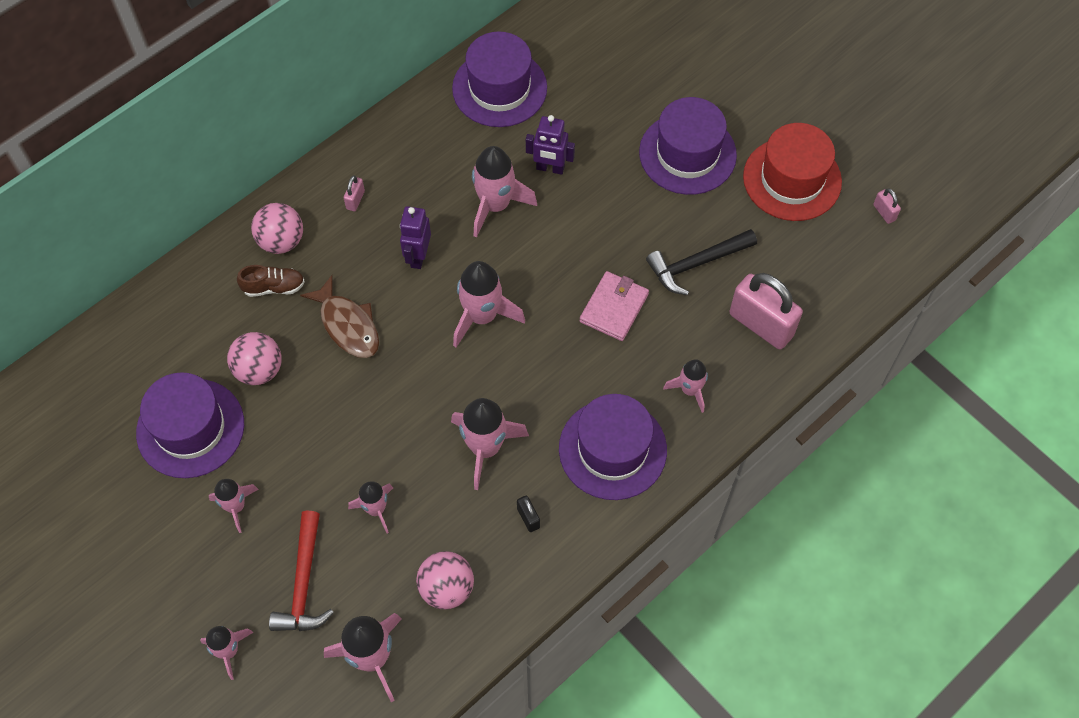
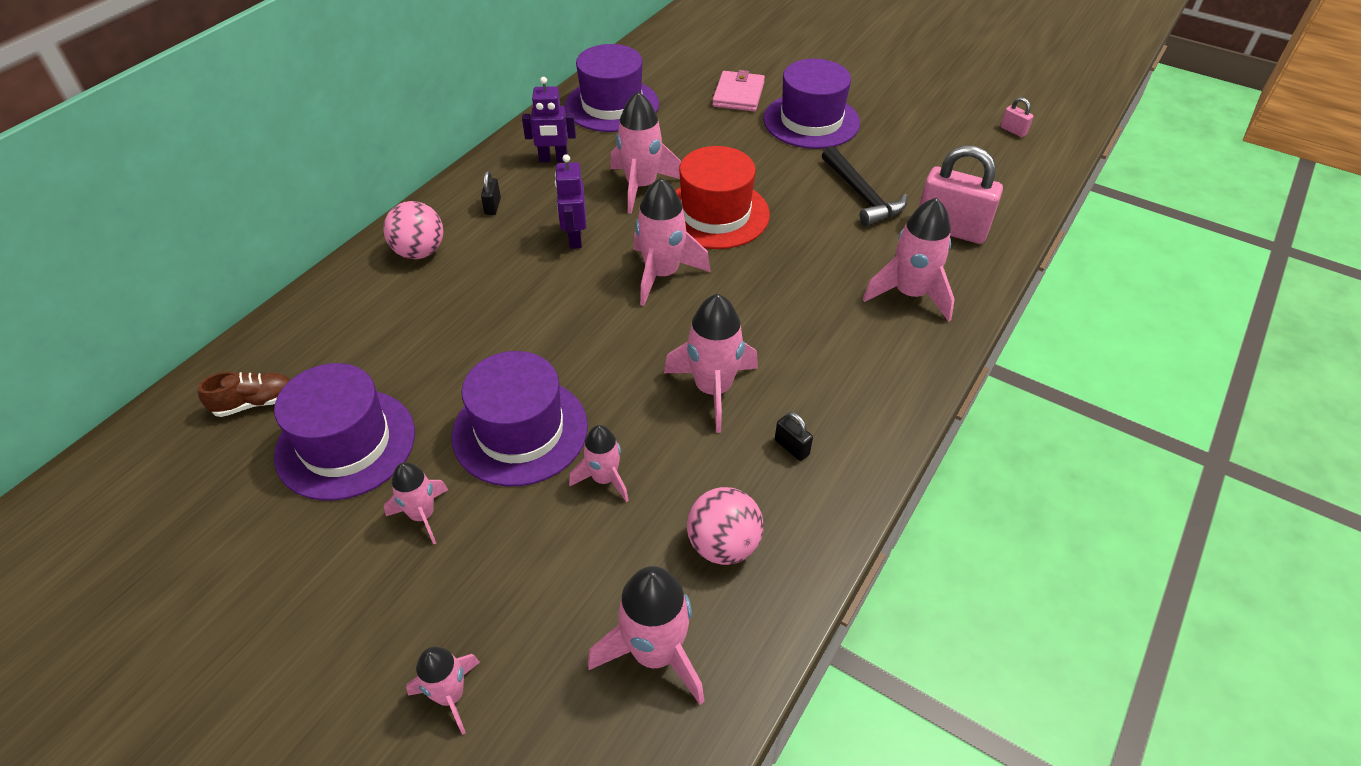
camera: 15 degrees left, 15 degrees down
pink ball [227,332,282,385] -> none
brown shoe [237,265,305,297] -> brown shoe moved to [198,371,290,417]
red hammer [269,511,334,631] -> none
brown fish [300,275,379,358] -> none
pink padlock [344,176,365,211] -> black padlock [481,171,501,215]
purple robot [526,115,575,175] -> purple robot moved to [522,77,576,162]
purple hat [559,394,667,500] -> purple hat moved to [452,351,588,486]
pink wallet [580,271,649,341] -> pink wallet moved to [712,70,765,112]
black hammer [646,229,757,295] -> black hammer turned 75 degrees counterclockwise [822,146,907,226]
pink rocket [663,359,708,413] -> pink rocket [863,197,955,322], size x1.65
red hat [743,123,842,221] -> red hat moved to [675,146,770,249]

